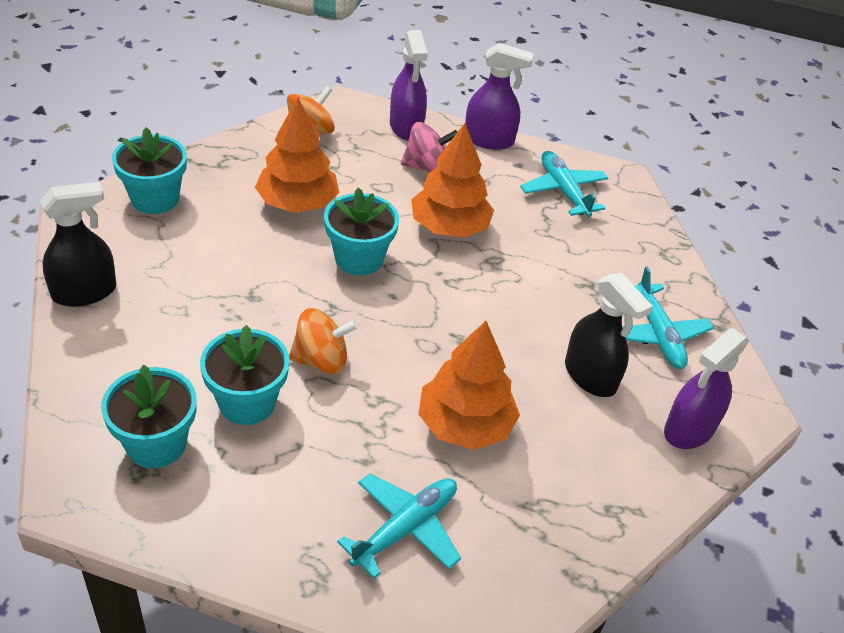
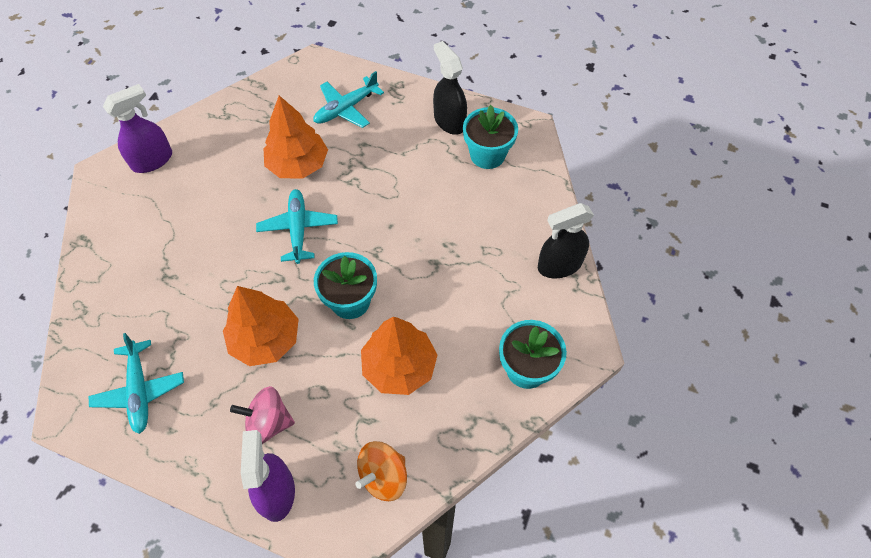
camera: 170 degrees left, 15 degrees up
turquoise flower pot [200,325,290,425] -> none
orange spinning top [289,308,358,374] -> none
purple spray bottle [465,43,534,150] -> none
black spray bottle [565,273,653,397] -> black spray bottle moved to [433,41,467,135]
turquoise plane [622,266,714,369] -> turquoise plane moved to [256,189,338,264]

